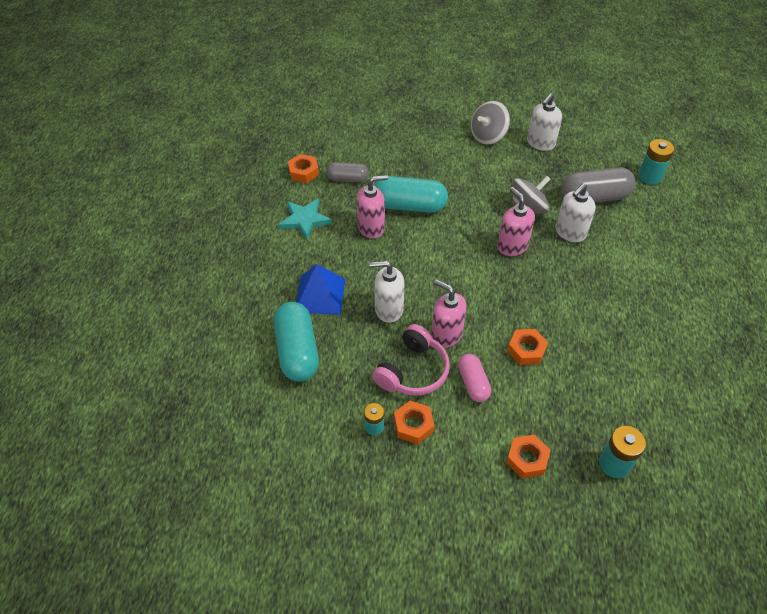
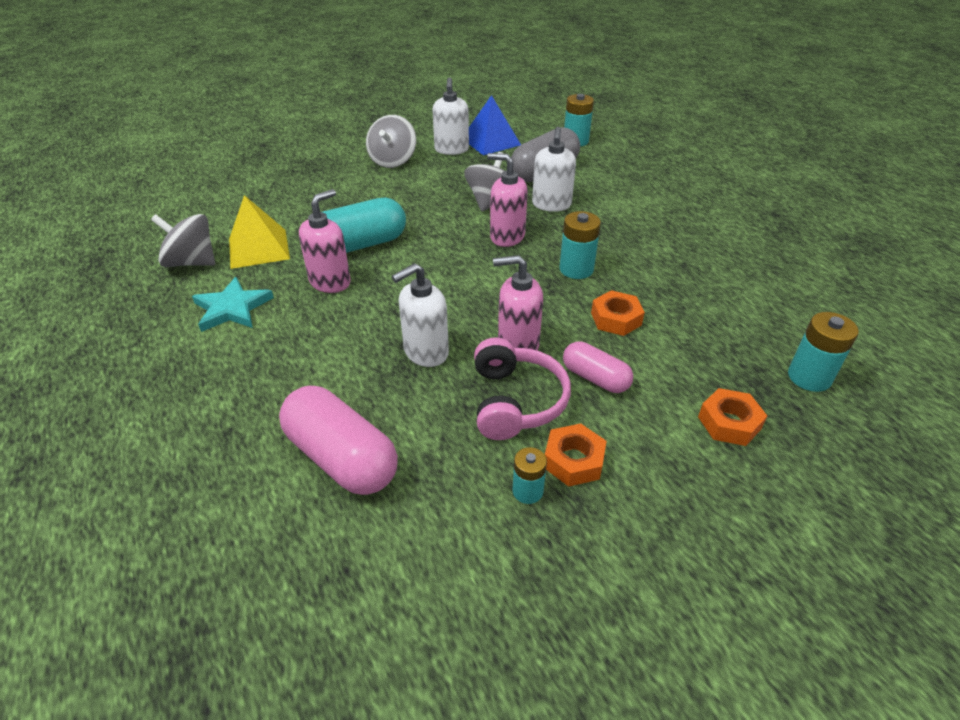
camera: 35 degrees left, 10 degrees down
turquoise capsule [273,302,319,382] -> pink capsule [279,386,398,495]
orange nut [288,154,319,183] -> grey spinning top [151,214,215,267]
blue pyramid [296,264,345,315] -> blue pyramid moved to [469,95,521,155]
grey capsule [326,162,369,182] -> yellow pyramid [229,195,290,269]
none -> turquoise battery [559,211,601,279]

